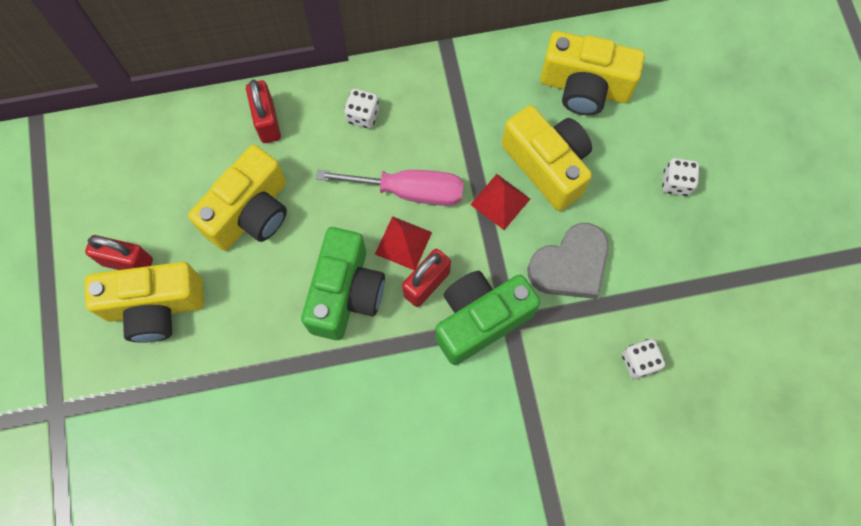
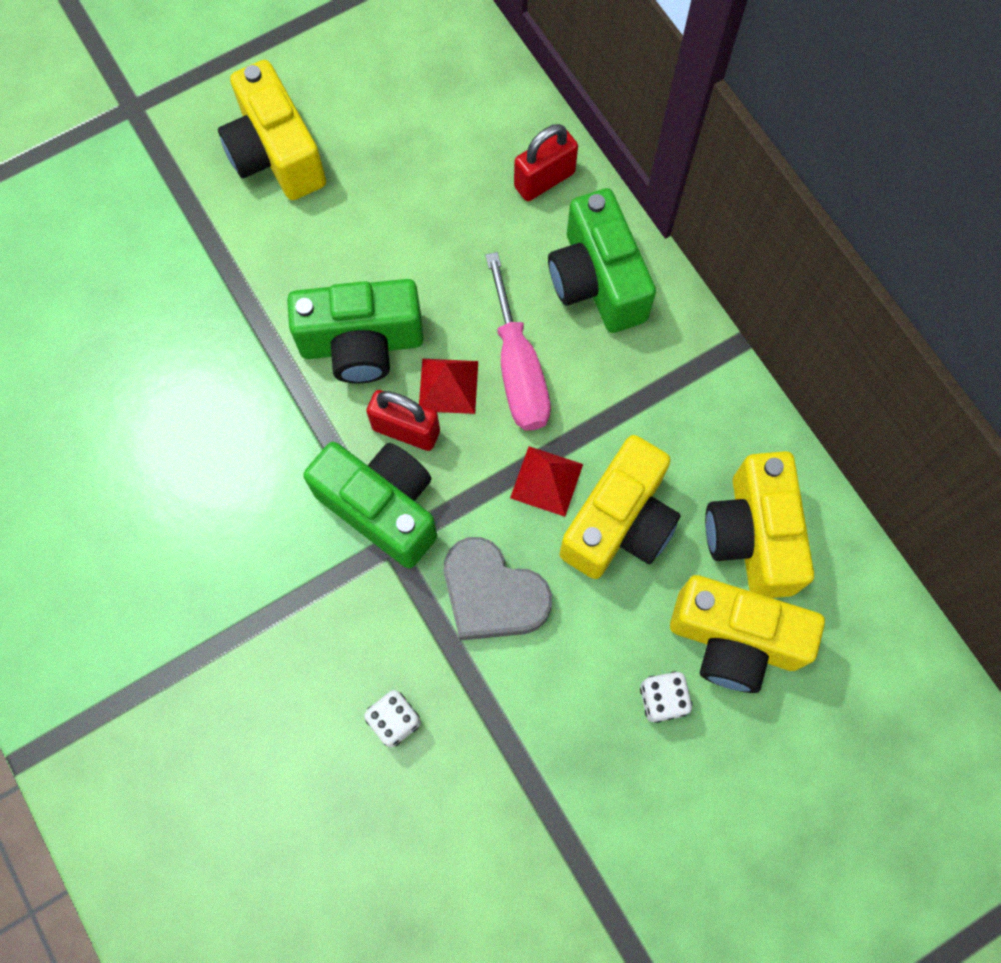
camera: 70 degrees right, 0 degrees up
red padlock [85,235,153,270] -> none
yellow camera [188,145,287,251] -> yellow camera moved to [670,575,825,693]
white dice [344,89,379,129] -> green camera [548,188,656,333]

